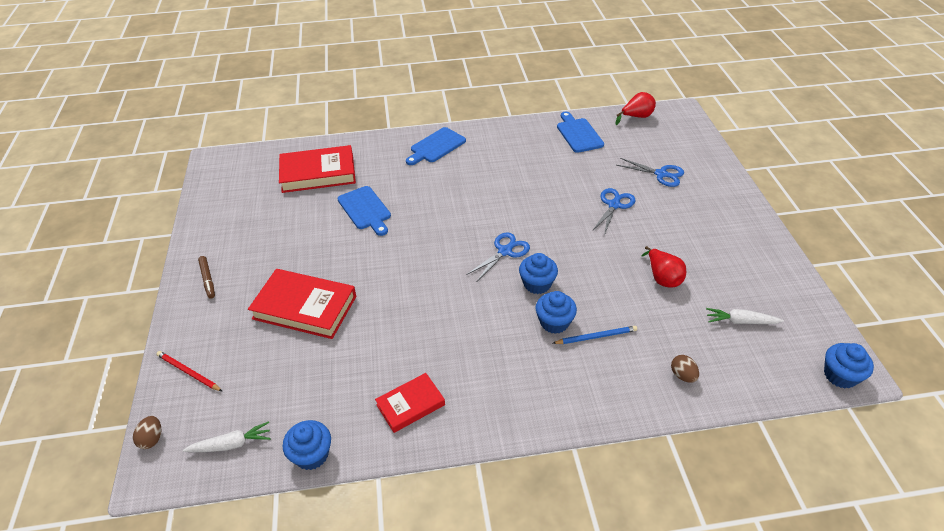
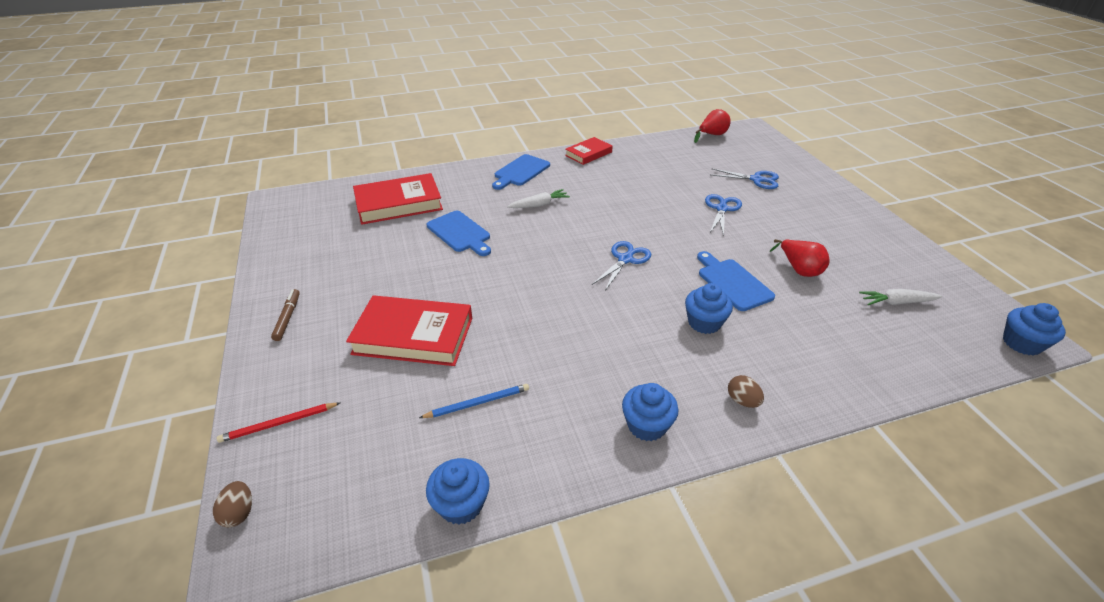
camera: 10 degrees left, 5 degrees down
red pencil [157,351,223,392] -> red pencil turned 45 degrees counterclockwise [217,403,340,443]
white carrot [183,421,271,452] -> white carrot moved to [507,189,570,208]
brown marker [198,256,215,299] -> brown marker turned 150 degrees counterclockwise [271,289,300,341]
red book [375,373,445,433] -> red book moved to [565,137,613,165]
blue cupcake [519,253,558,294] -> blue cupcake moved to [622,383,679,441]
blue pencil [552,326,637,344] -> blue pencil moved to [419,384,529,418]
blue cutting board [557,112,604,153] -> blue cutting board moved to [697,251,775,311]
brown egg [671,355,699,383] -> brown egg moved to [728,375,764,408]

